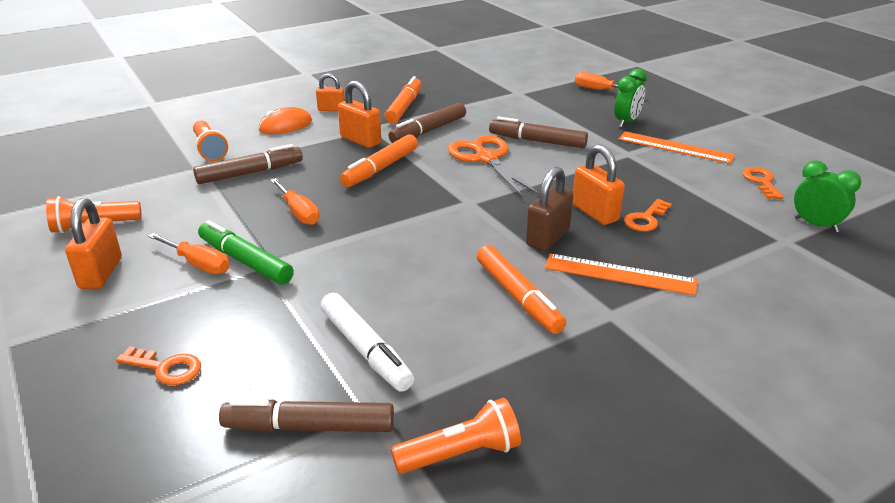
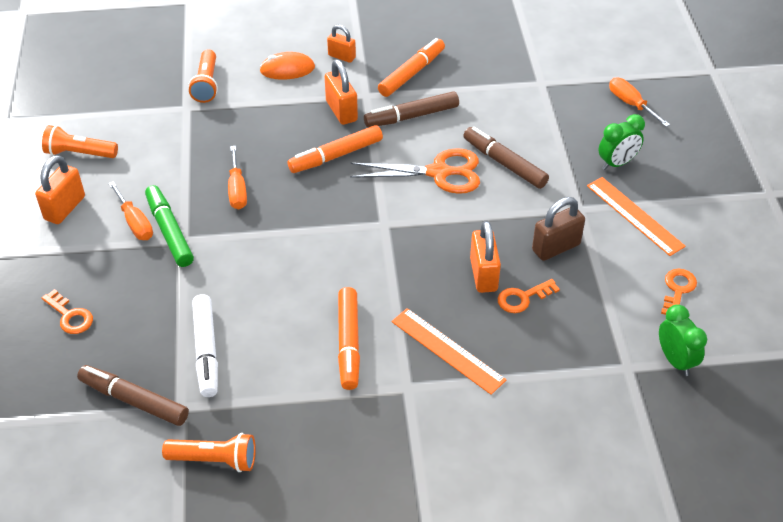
camera: 25 degrees right, 15 degrees up
brown marker [193,144,303,184] -> none
orange scissors [448,135,540,197] -> orange scissors turned 90 degrees clockwise [350,148,480,194]
brown padlock [526,167,574,251] -> brown padlock moved to [532,197,585,261]

